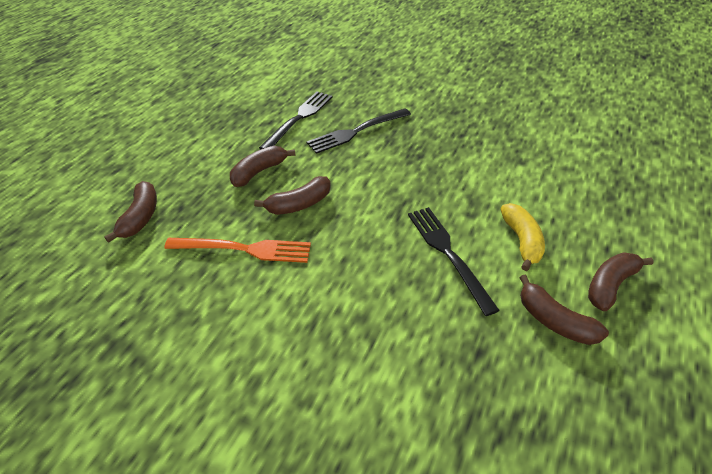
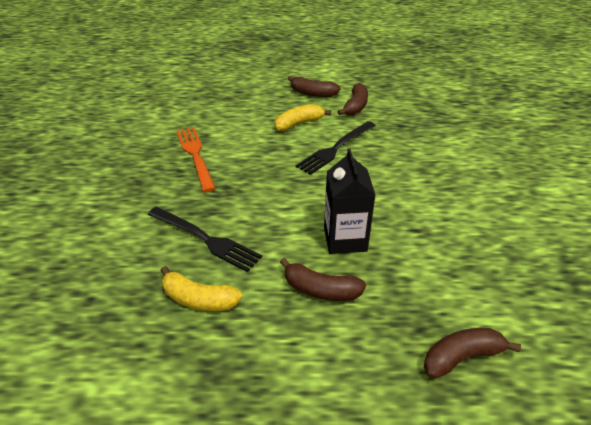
camera: 115 degrees left, 5 degrees down
orange fork [164,238,311,263] -> orange fork moved to [177,127,216,192]
brown banana [254,176,331,215] -> black carton [324,148,375,254]
black fork [259,91,332,149] -> yellow banana [160,266,242,311]

